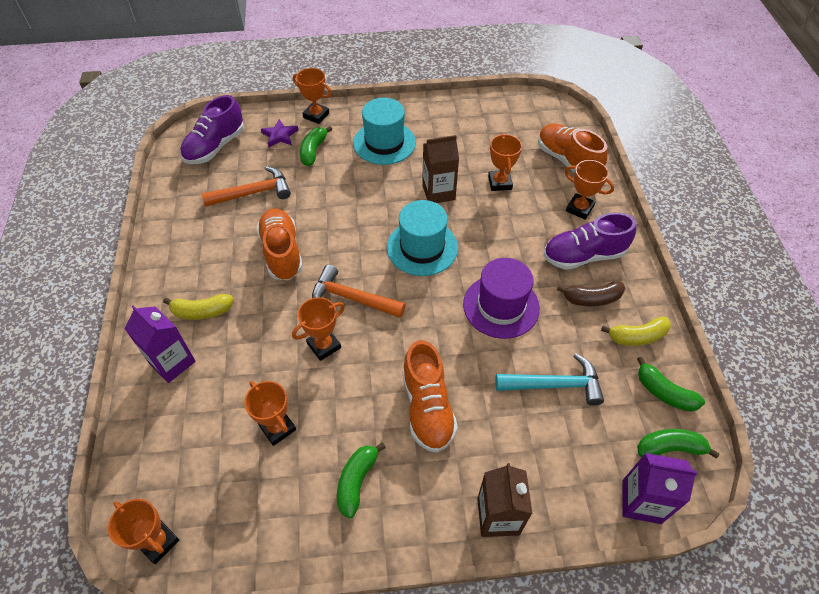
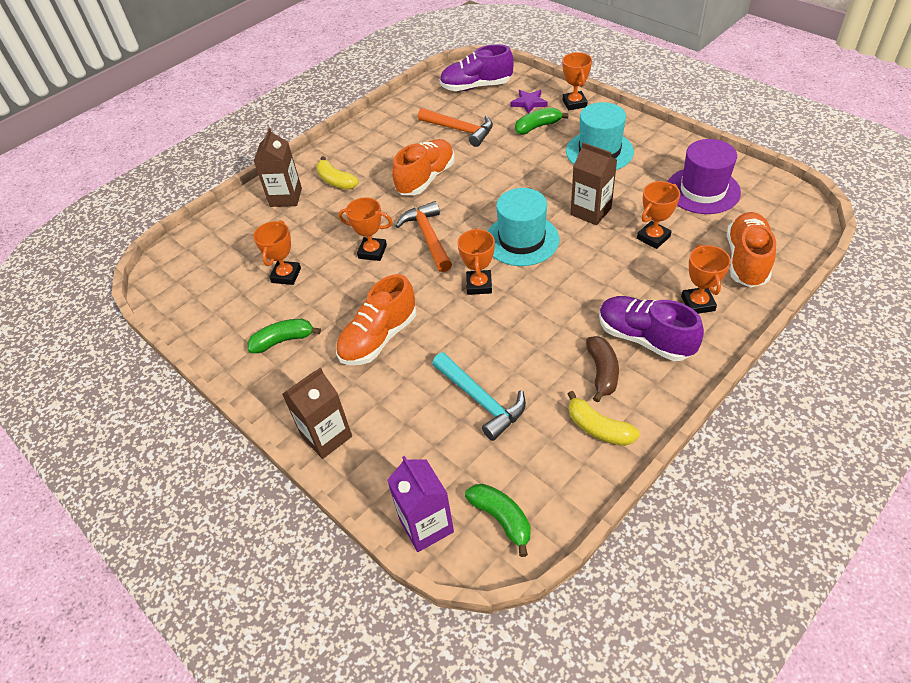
camera: 55 degrees right, 5 degrees down
orange trophy [108,499,179,564] -> orange trophy moved to [458,228,495,295]
purple carton [124,305,196,383] -> brown carton [254,128,302,207]
purple hat [463,258,540,339] -> purple hat moved to [668,139,741,214]
brown banana [557,281,625,306] -> brown banana turned 135 degrees counterclockwise [586,336,619,403]
green banana [637,357,705,412] -> none

